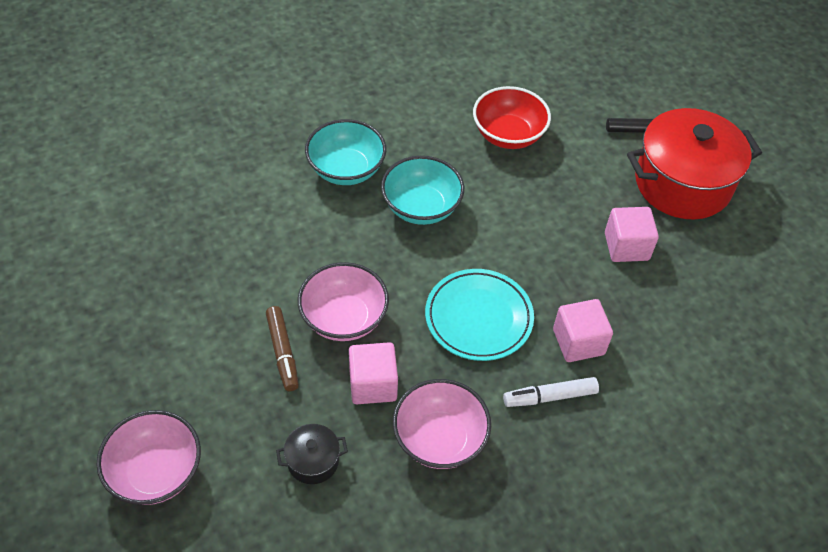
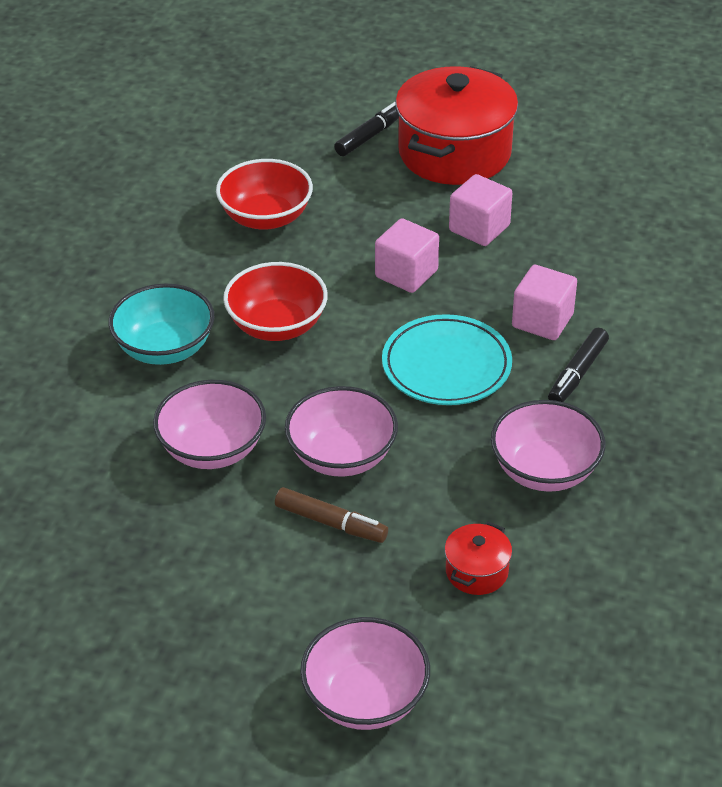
camera: 45 degrees left, 10 degrees down
black pot [276,424,348,484] -> red pot [444,521,512,595]
pink cube [349,342,398,404] -> pink cube moved to [375,218,439,293]
turquoise bowl [381,156,464,225] -> red bowl [223,262,328,341]
white marker [503,377,599,407] -> black marker [548,328,609,402]
none -> pink bowl [153,380,266,469]

